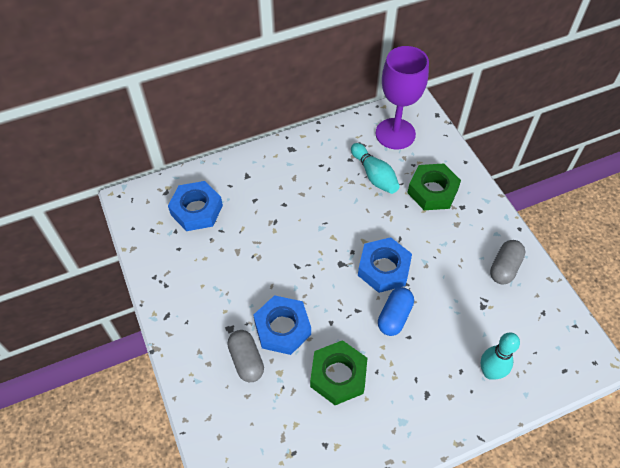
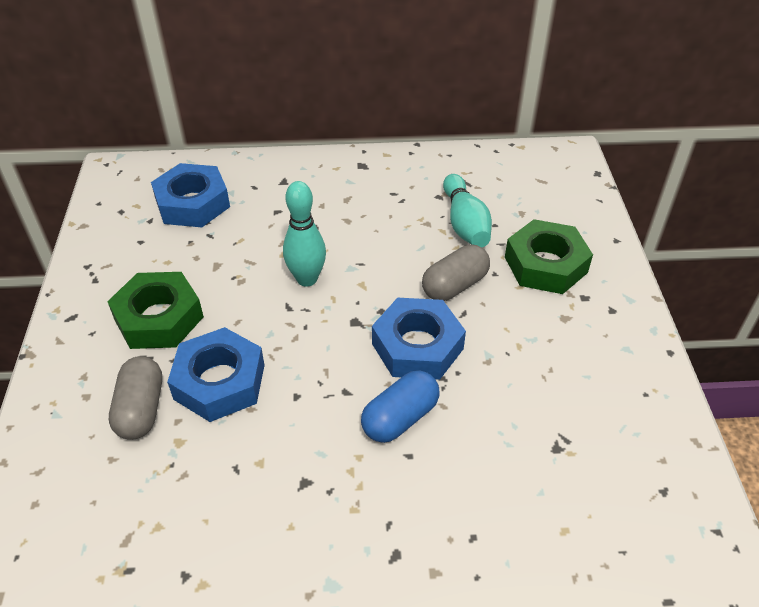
camera: 20 degrees right, 10 degrees down
green nut [310,340,367,405] -> green nut moved to [107,272,204,349]
purple goblet [376,46,429,149] -> none
turquoise bowling pin [480,332,520,380] -> turquoise bowling pin moved to [283,181,326,287]
grey capsule [490,240,525,284] -> grey capsule moved to [422,245,490,301]

